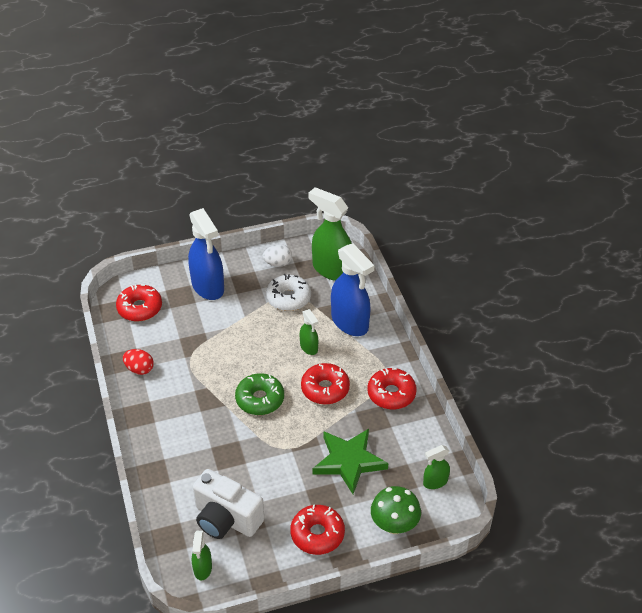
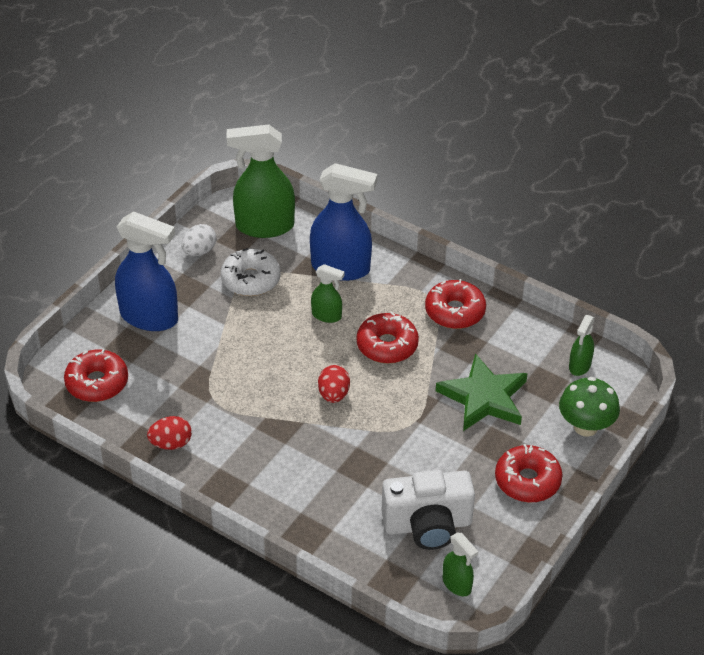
camera: 40 degrees left, 0 degrees up
green donut [235,373,284,415] -> red egg [318,365,350,403]

